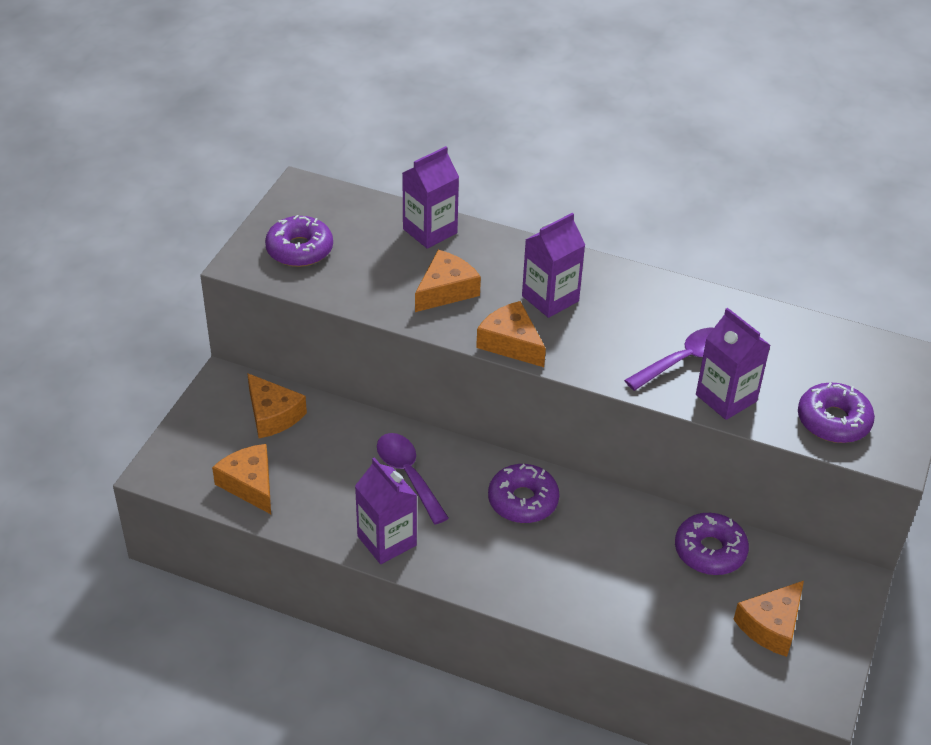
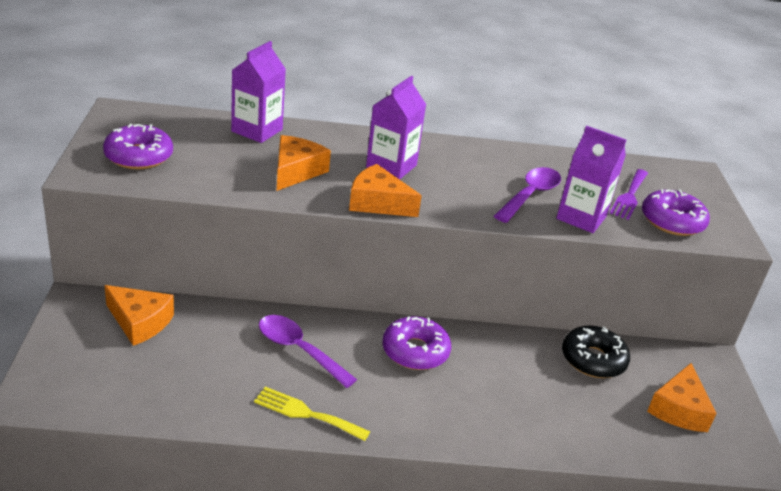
camera: 25 degrees left, 10 degrees down
orange cheese [212,444,271,514] -> none
purple carton [355,457,417,564] -> yellow fork [254,387,370,441]
purple donut [675,513,749,575] -> black donut [562,326,630,378]
none -> purple fork [610,169,648,220]

